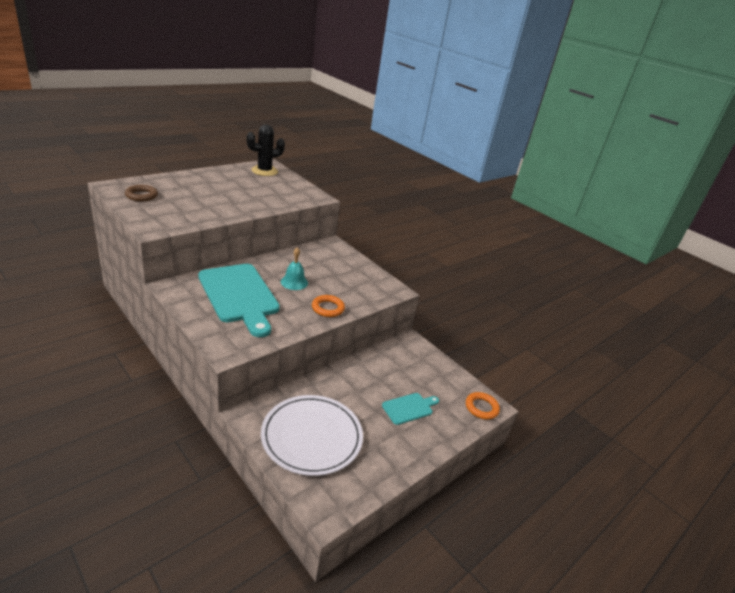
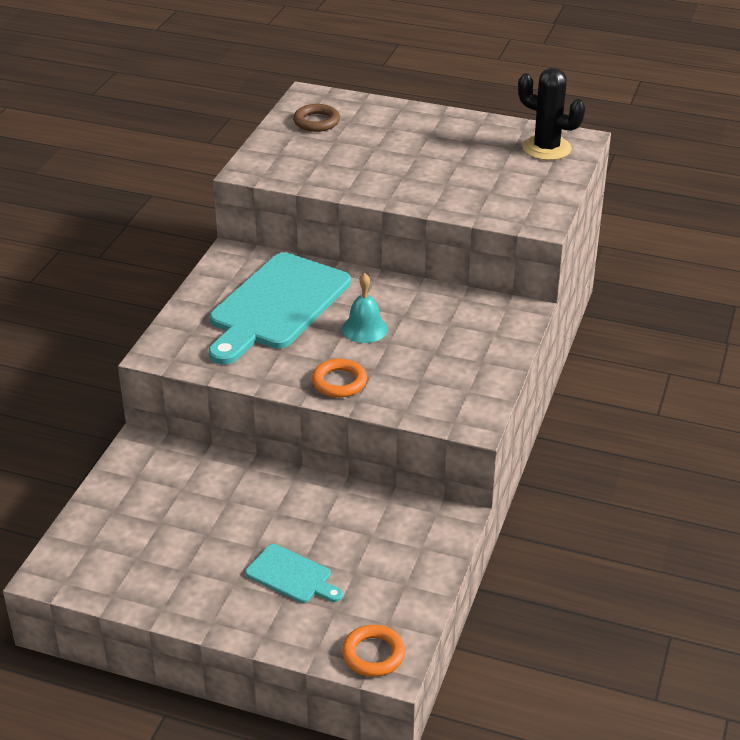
camera: 65 degrees right, 5 degrees up
white plate [261,395,363,476] -> none

